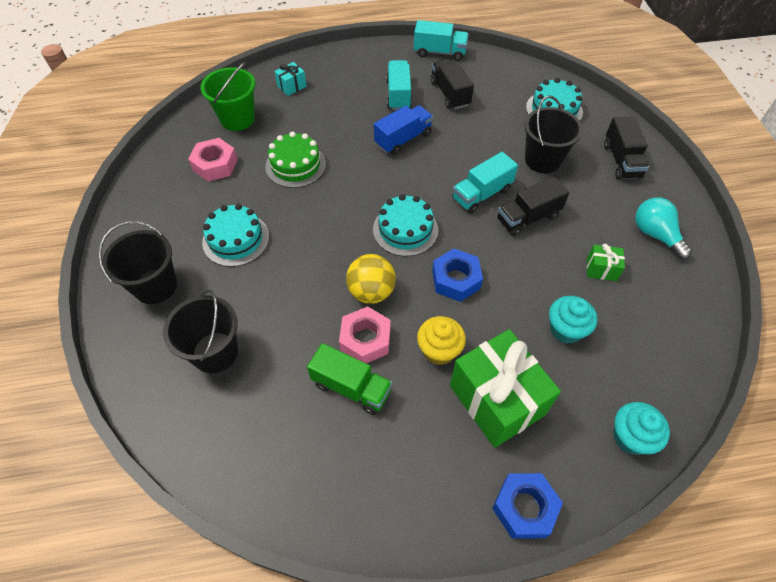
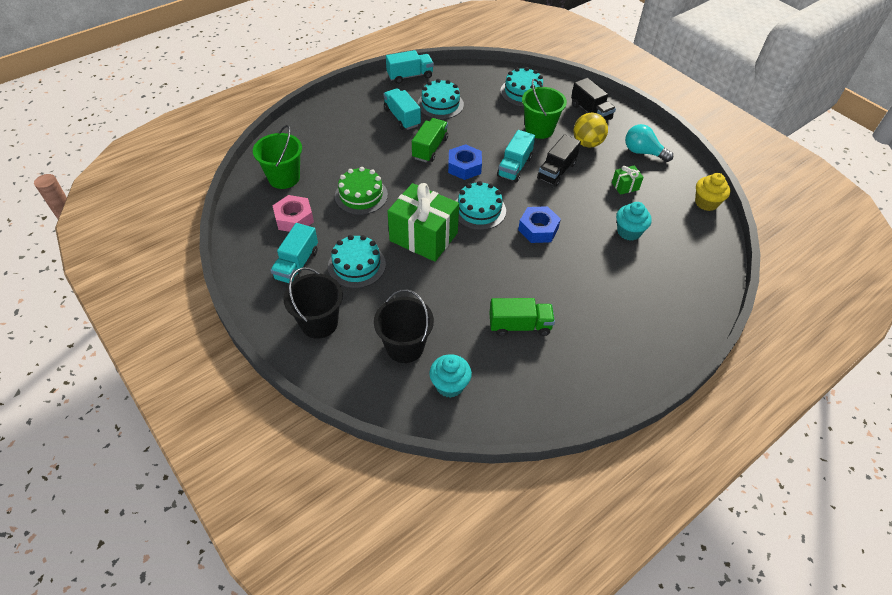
camera: 30 degrees left, 5 degrees down
turquoise gift [274,62,307,96] -> none
pink nut [339,306,391,364] -> none
yellow ball [346,254,396,304] -> yellow ball moved to [574,113,608,147]
blue truck [374,105,433,155] -> green truck [412,118,448,163]
yellow cupcake [417,316,466,365] -> yellow cupcake moved to [695,173,730,211]
black truck [430,59,474,109] -> turquoise cake [418,79,464,119]
green gift [450,329,561,448] -> green gift moved to [387,183,459,262]
blue nut [492,473,563,539] -> blue nut moved to [448,144,482,180]
black bucket [524,95,583,173] -> green bucket [522,79,567,139]
turquoise cupcake [613,402,670,455] -> turquoise cupcake moved to [429,354,472,398]
none -> turquoise truck [271,223,318,283]

